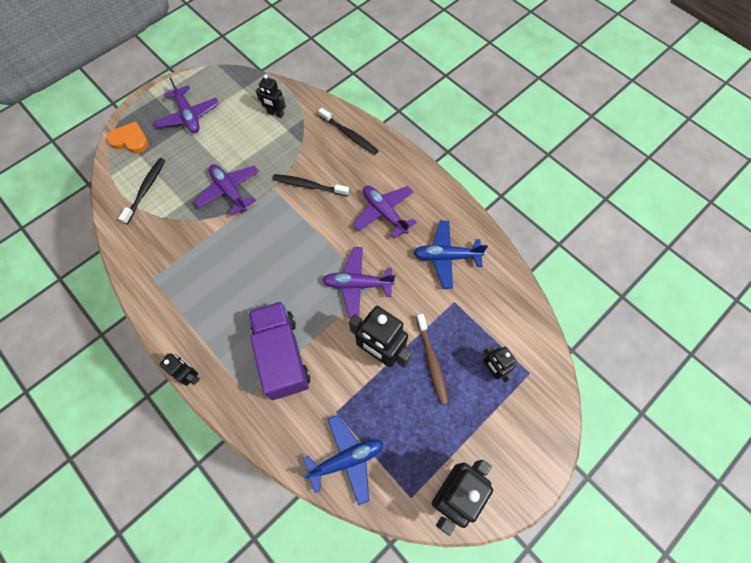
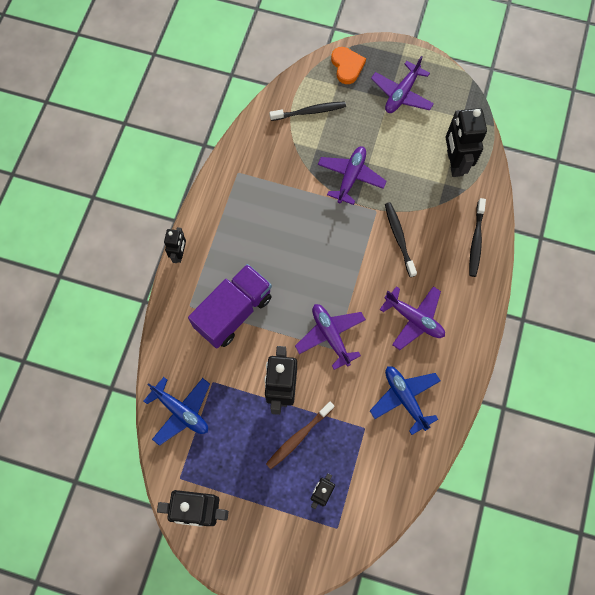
camera: 60 degrees right, 5 degrees up
black robot [256,75,286,118] -> black robot [446,108,487,177], size x1.78
purple plane [353,186,417,239] -> purple plane turned 105 degrees clockwise [380,286,445,350]

